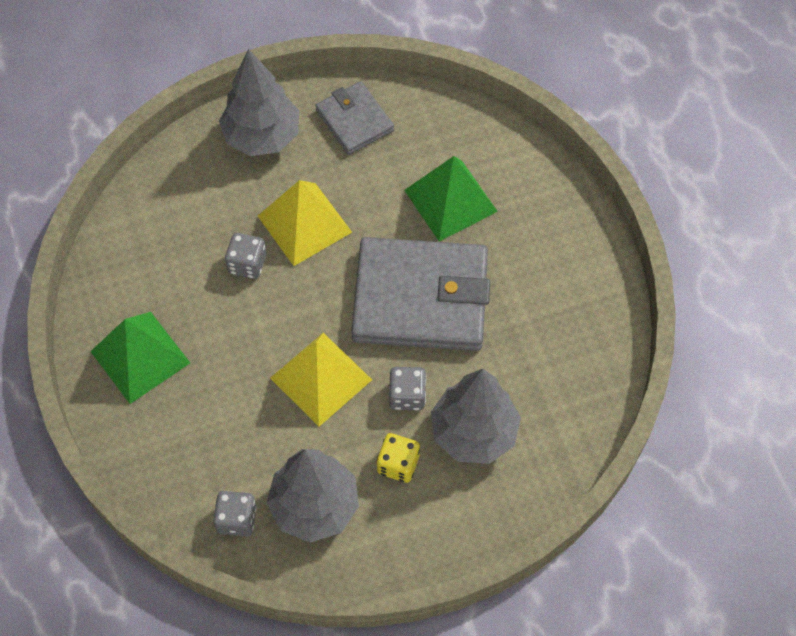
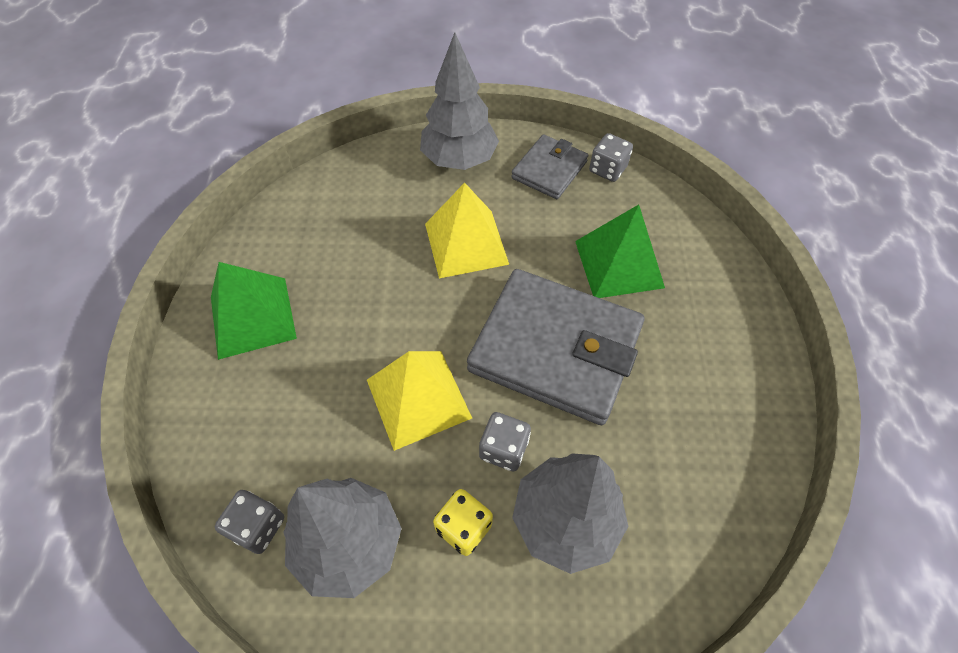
camera: 20 degrees right, 5 degrees down
grey dice [225,233,266,279] -> grey dice moved to [589,133,633,182]
grey wallet [315,81,394,155] -> grey wallet turned 45 degrees clockwise [511,134,588,199]

